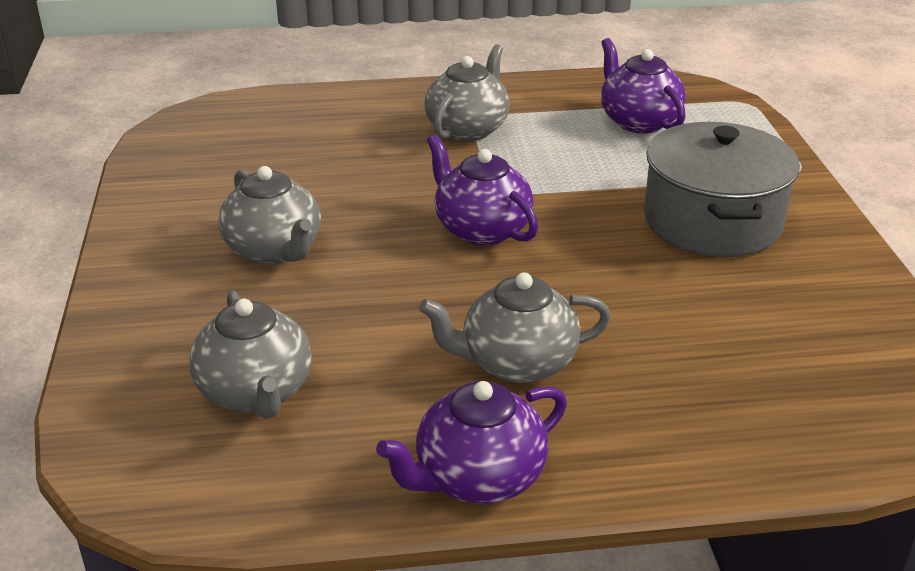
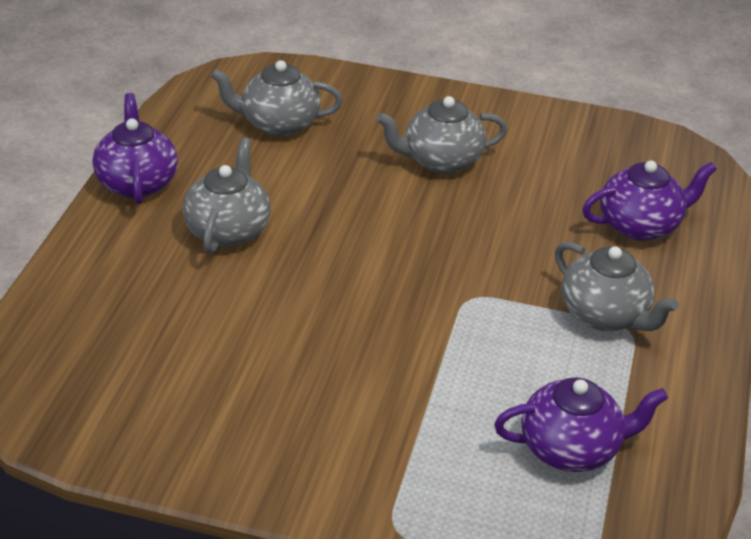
camera: 110 degrees right, 5 degrees up
purple teapot [427,134,538,246] -> purple teapot moved to [583,160,717,241]
grey pot [644,122,800,257] -> none

